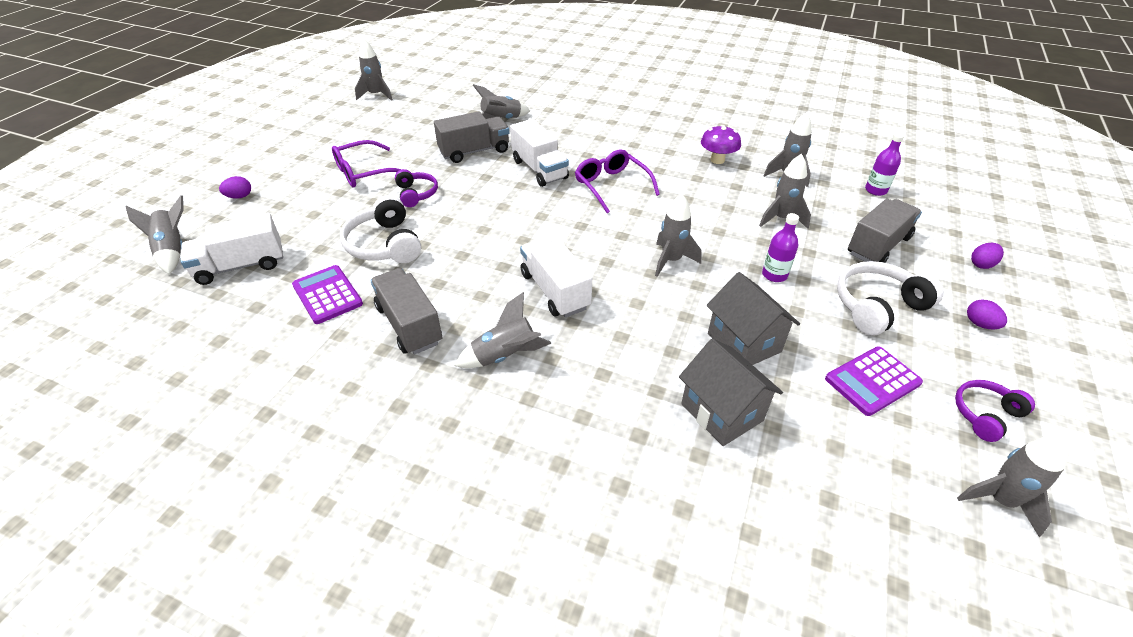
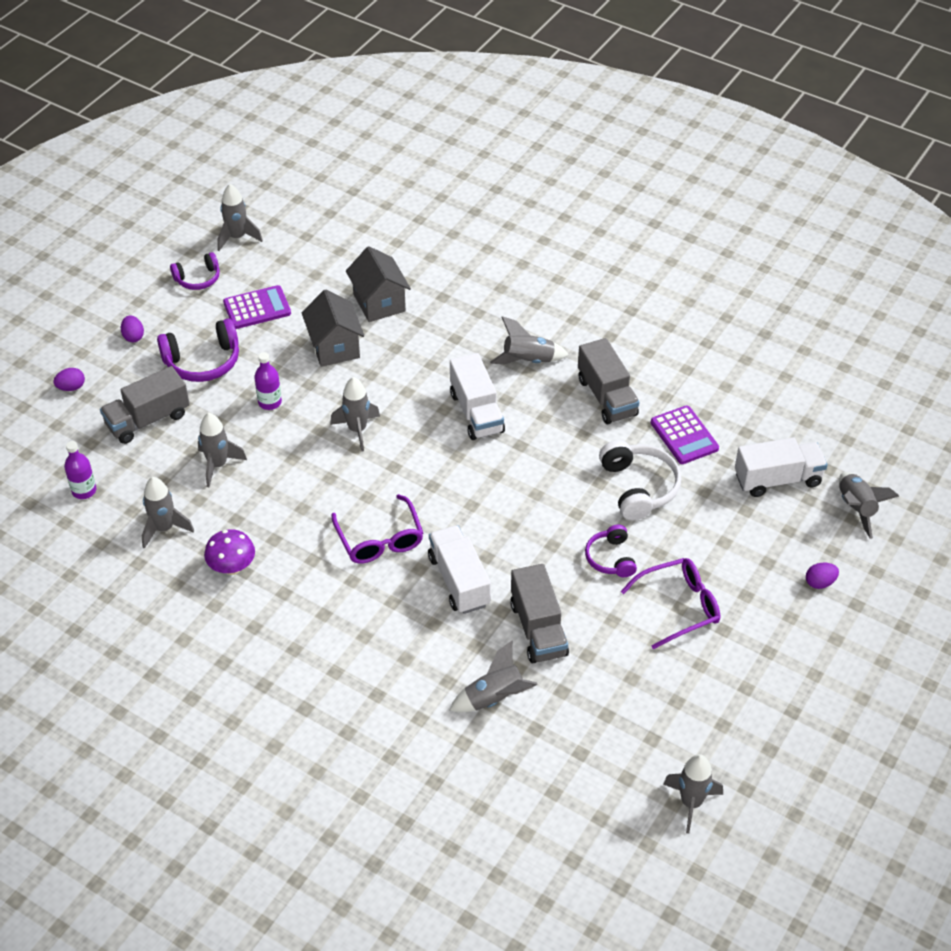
camera: 170 degrees left, 5 degrees up
grey truck [434,111,509,163] -> grey truck turned 90 degrees counterclockwise [510,564,569,663]
white headphones [837,261,944,336] -> purple headphones [157,318,239,382]

